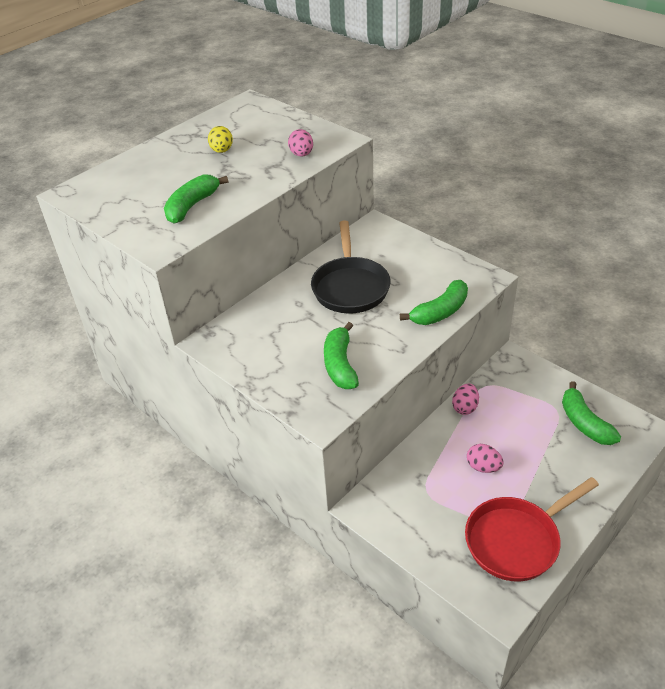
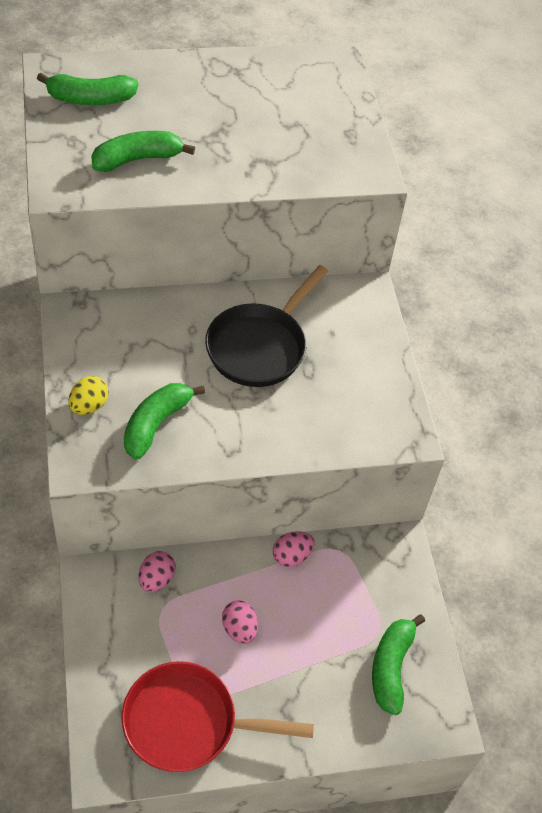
camera: 30 degrees right, 10 degrees up
yellow egg [208,126,233,153] -> yellow egg moved to [68,376,109,415]
pink egg [288,129,313,156] -> pink egg moved to [139,551,176,592]
green banana [400,280,468,325] -> green banana moved to [37,73,138,105]

